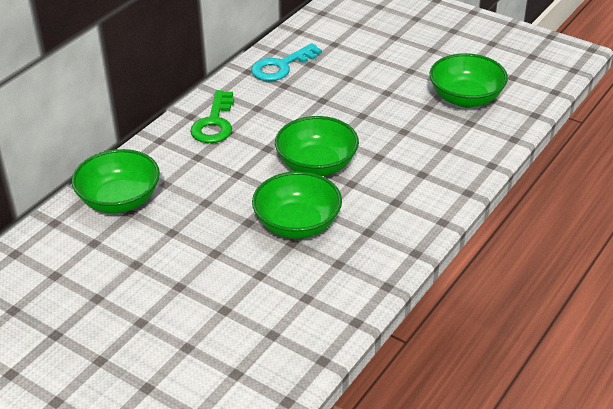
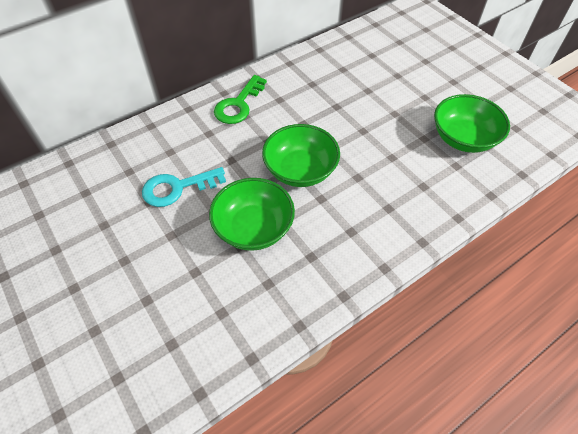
camera: 20 degrees right, 15 degrees up
green bowl [72,149,160,213] -> none
turquoise key [251,43,322,81] -> turquoise key moved to [142,167,226,207]

